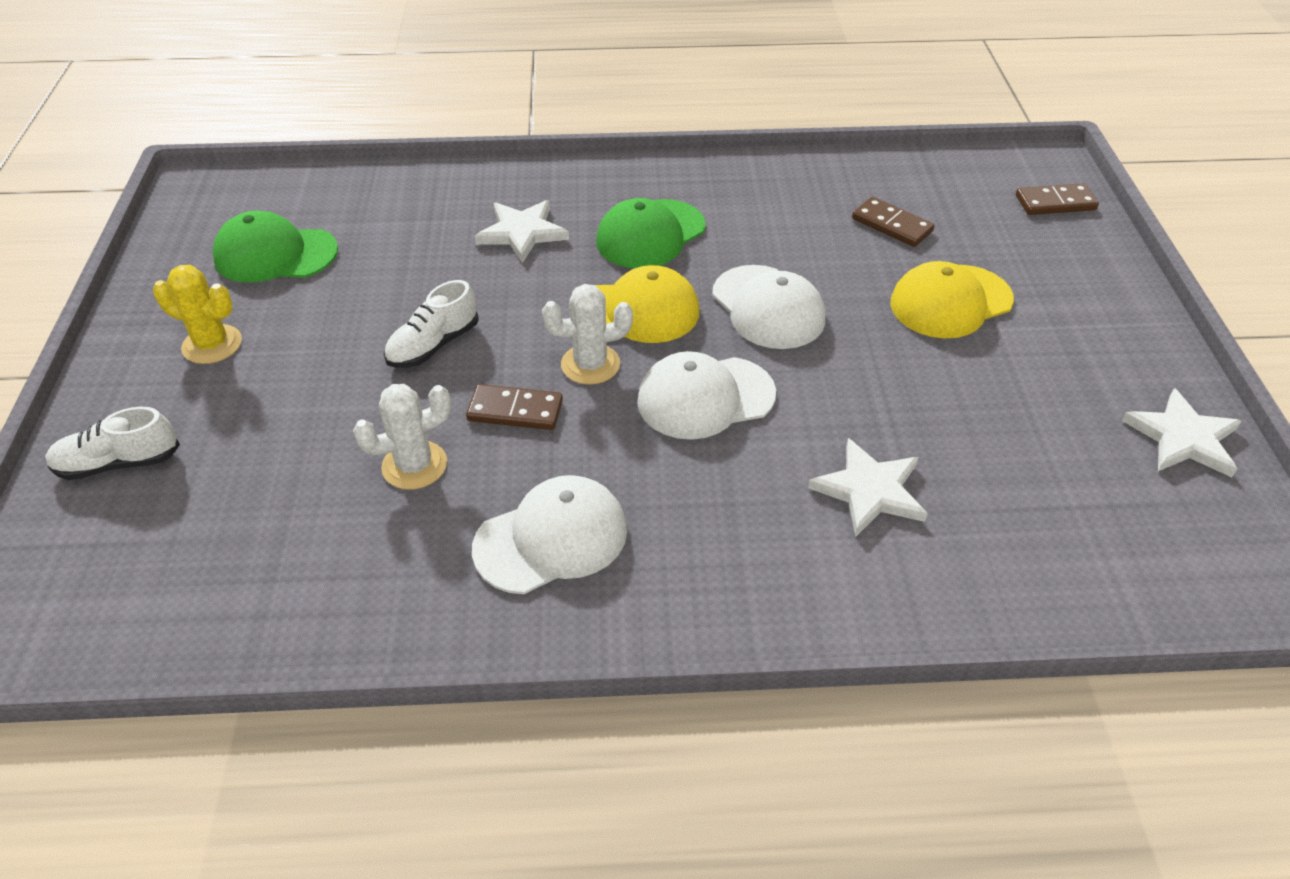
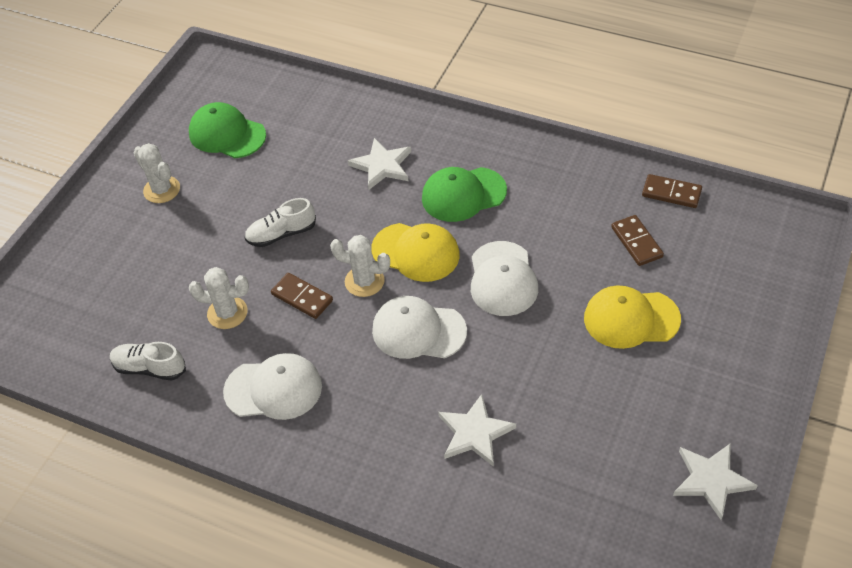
camera: 30 degrees right, 5 degrees up
white shoe [45,407,180,480] -> white shoe moved to [110,342,186,381]
yellow cactus [153,265,242,364] -> white cactus [133,143,180,203]
brown domino [1016,183,1099,215] -> brown domino moved to [642,174,702,208]

